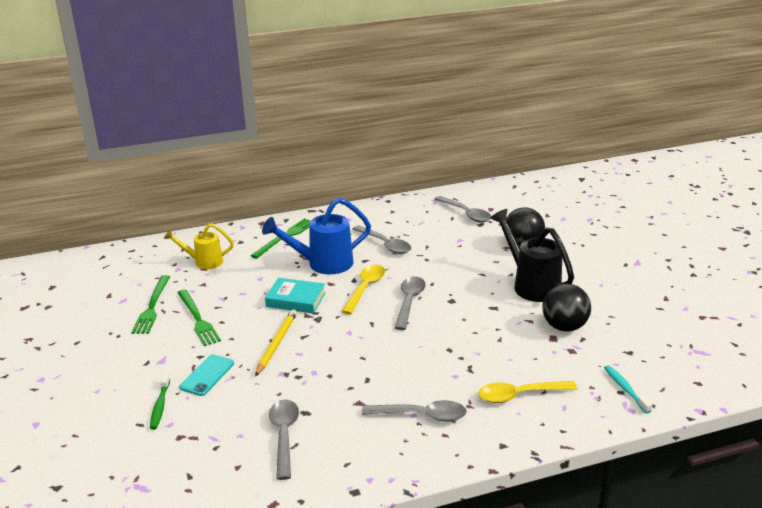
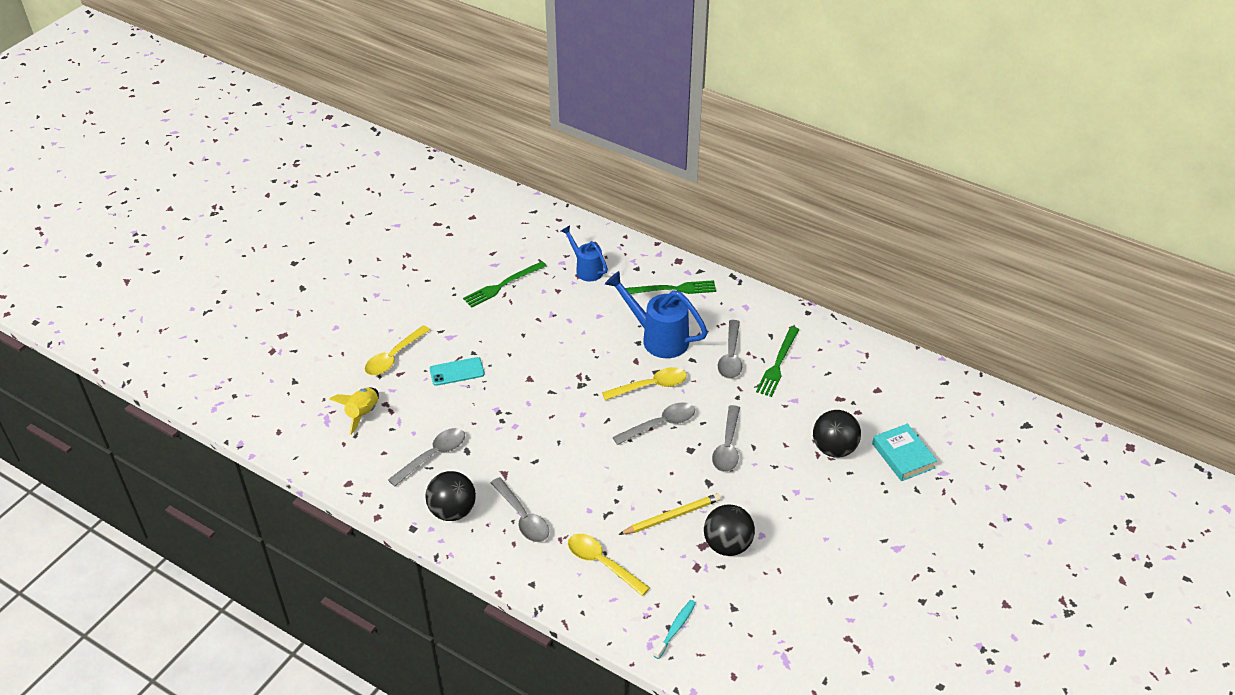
camera: 50 degrees right, 15 degrees up
green toothbrush [150,373,170,430] -> none
yellow watering can [164,223,234,269] -> blue watering can [561,225,608,281]
green fork [177,289,221,346] -> green fork moved to [756,326,799,397]
yellow pencil [255,310,297,376] -> yellow pencil moved to [619,493,721,535]
turquoise book [265,278,326,313] -> turquoise book moved to [872,424,937,481]
grey spoon [434,196,491,222] -> grey spoon moved to [712,405,740,472]
black watering can [490,209,574,302] -> none
none -> yellow rocket [329,388,379,435]
none -> yellow spoon [365,325,430,375]
none -> black ball [425,471,476,521]

